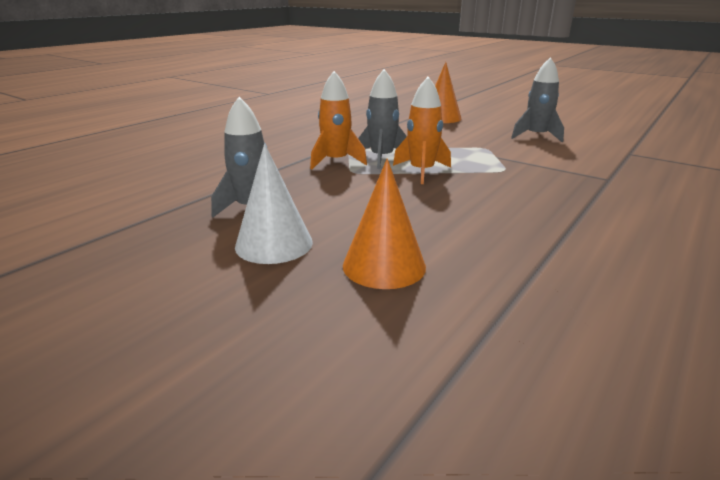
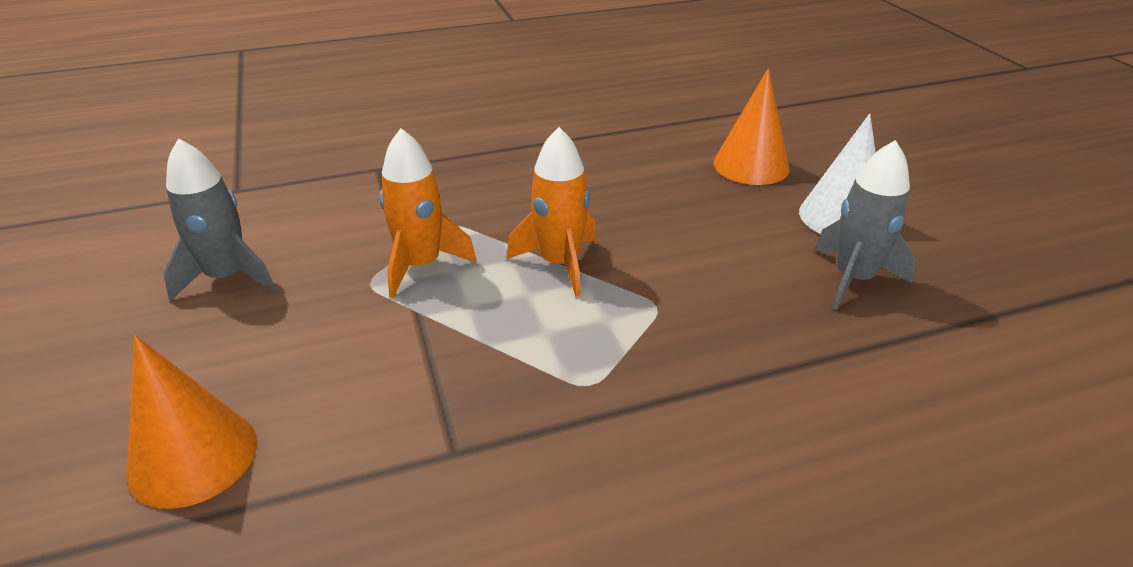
camera: 145 degrees left, 10 degrees up
orange rocket [310,71,367,169] -> orange rocket moved to [380,128,477,298]
grey rocket [359,69,407,169] -> none

